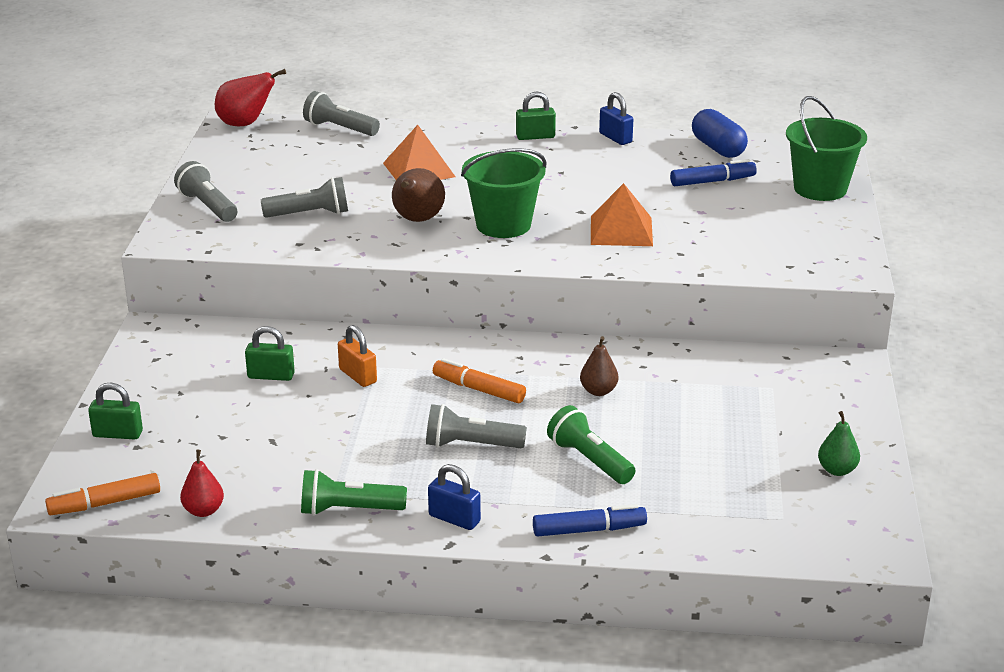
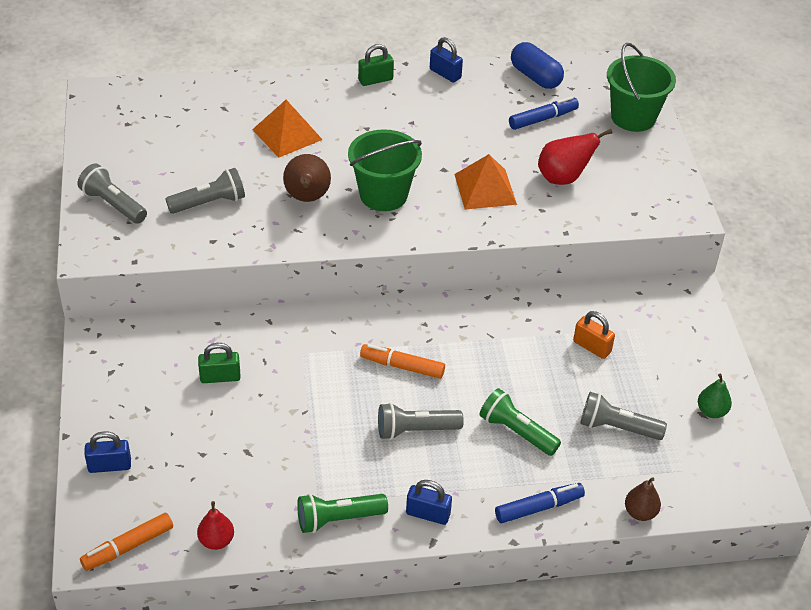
camera: 15 degrees left, 15 degrees up
green padlock [88,382,143,439] -> blue padlock [84,431,131,473]
red pear [215,69,286,126] -> red pear moved to [538,129,612,185]
grey flashlight [303,91,380,136] -> grey flashlight moved to [580,392,667,440]
orange padlock [338,325,377,387] -> orange padlock moved to [573,311,615,359]
brown pear [580,336,618,396] -> brown pear moved to [625,477,661,521]

